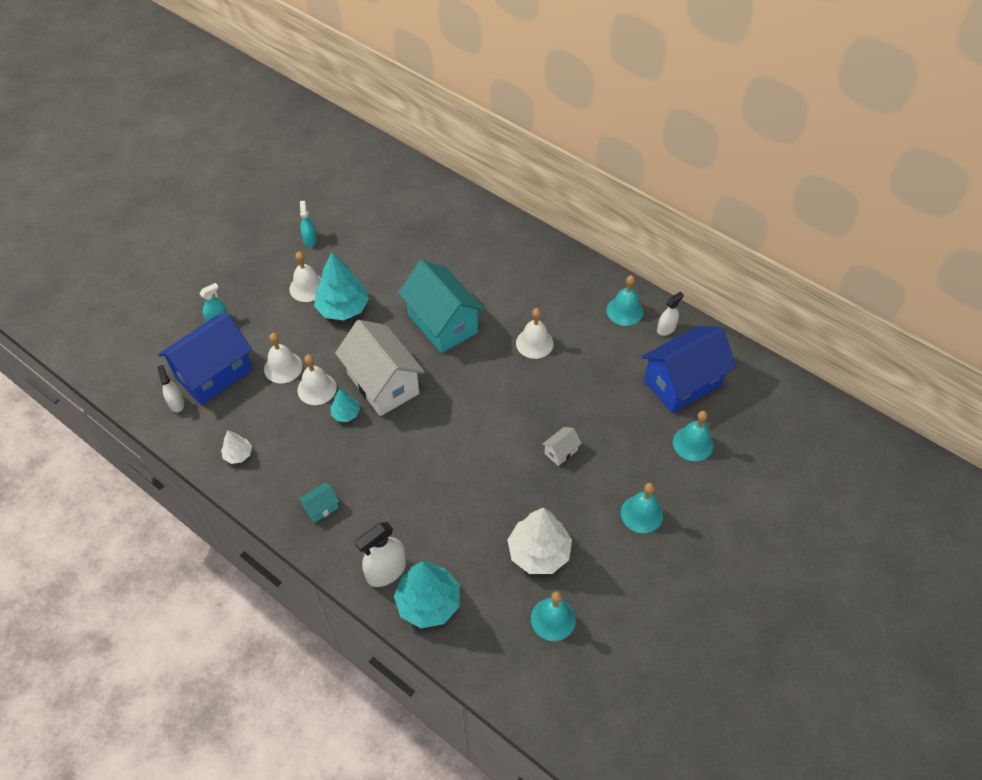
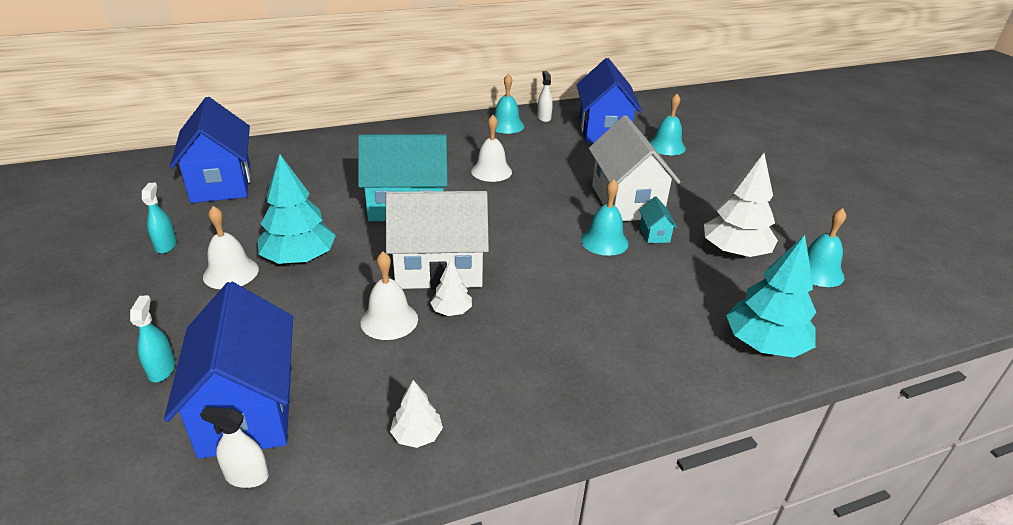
camera: 60 degrees left, 20 degrees down
white bell [264,333,303,383] -> none
turquoise house [298,483,339,523] -> turquoise house moved to [639,197,677,243]
turquoise spray bottle [300,201,317,247] -> turquoise spray bottle turned 60 degrees clockwise [142,183,177,254]
turquoise tree [331,389,360,422] -> white tree [430,259,472,316]
white spray bottle [355,522,406,587] -> none
white house [542,427,582,466] -> white house [589,115,681,221], size x2.42
turquoise bell [621,483,663,533] -> turquoise bell moved to [581,179,629,256]
none -> blue house [170,97,250,203]

